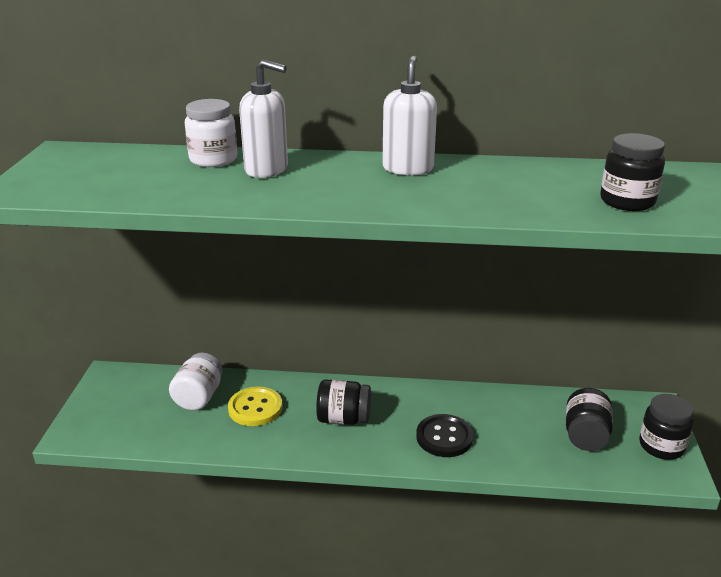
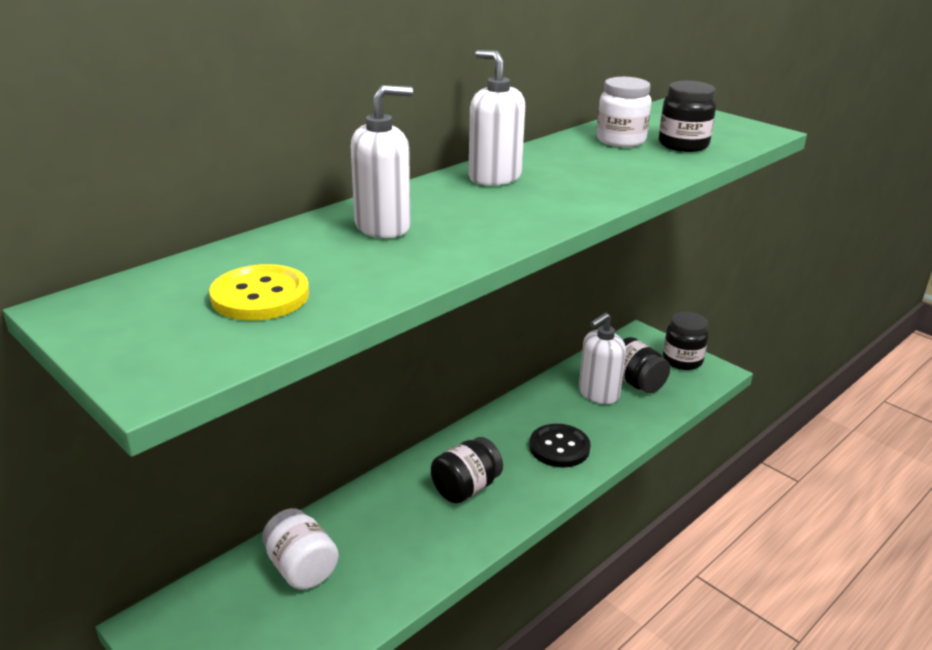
camera: 50 degrees left, 0 degrees up
white jar [185,99,237,167] -> white jar moved to [596,77,652,147]
yellow button [228,387,282,426] -> yellow button moved to [209,264,309,321]
none -> white soap dispenser [579,313,626,404]

